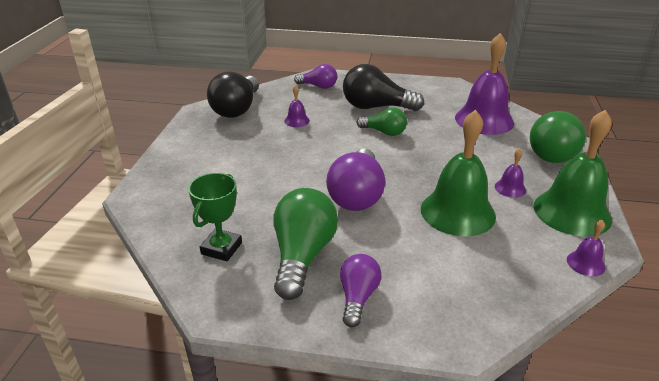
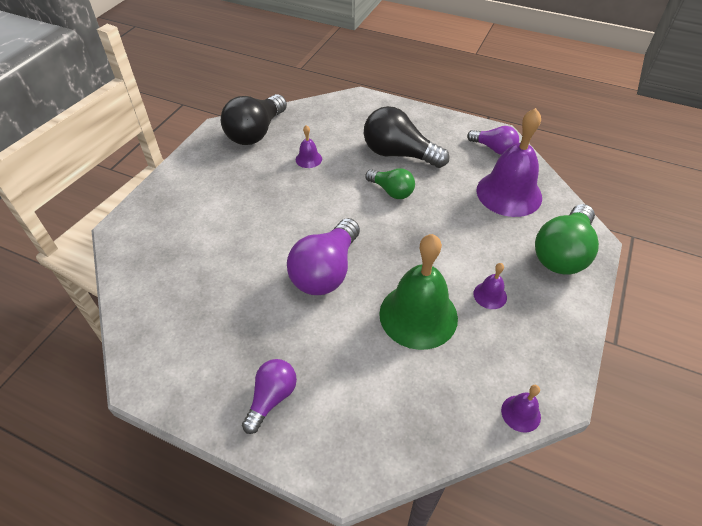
camera: 15 degrees right, 15 degrees up
green trophy [188,173,242,261] -> none
green light bulb [274,188,338,300] -> none
purple light bulb [294,64,337,89] -> purple light bulb moved to [467,126,519,155]
green bell [534,110,612,237] -> none

